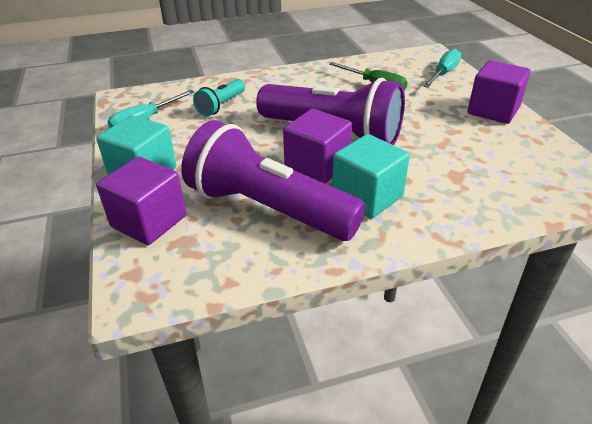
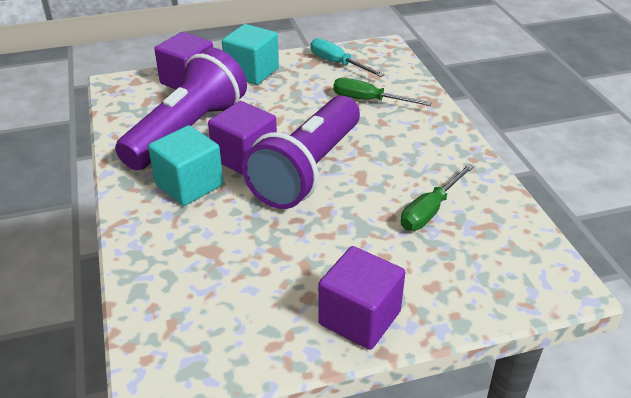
camera: 90 degrees right, 0 degrees up
turquoise flashlight [193,79,245,116] -> green screwdriver [333,78,432,106]
turquoise screwdriver [423,49,461,88] -> none

